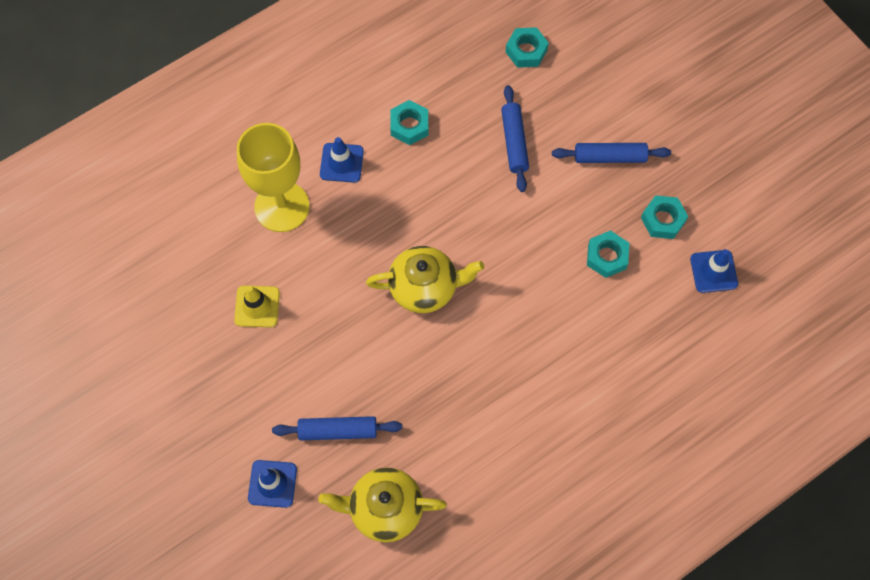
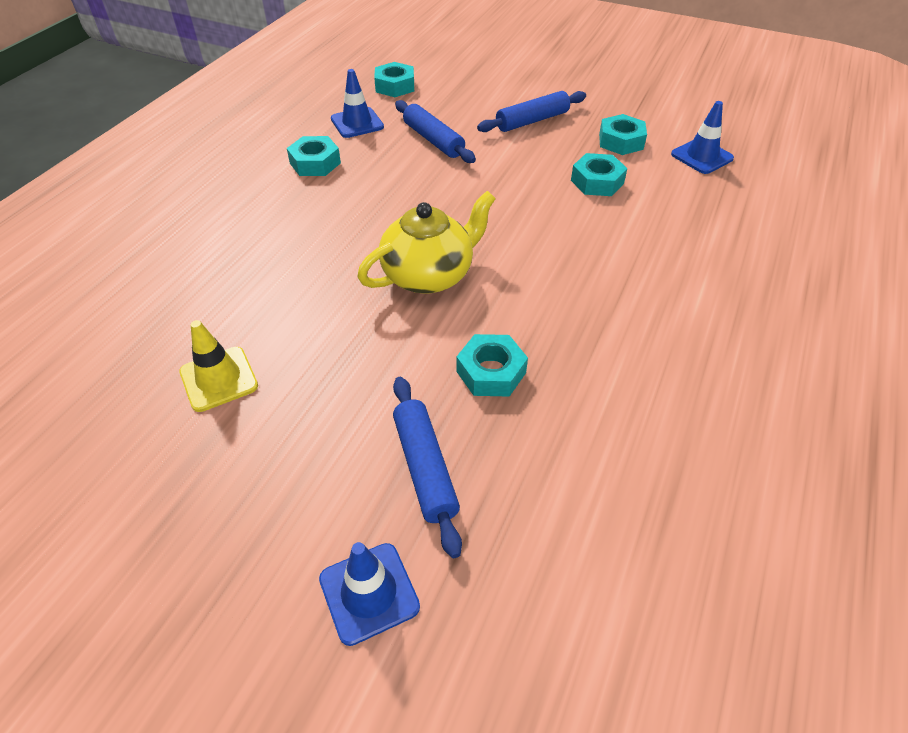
camera: 30 degrees left, 20 degrees down
yellow goblet [237,123,310,232] -> none
blue rolling pin [272,416,402,440] -> blue rolling pin turned 75 degrees counterclockwise [393,377,462,558]
yellow teapot [318,467,447,542] -> none
blue traffic cone [320,137,364,183] -> blue traffic cone moved to [331,69,384,138]
none -> turquoise nut [456,334,528,397]

